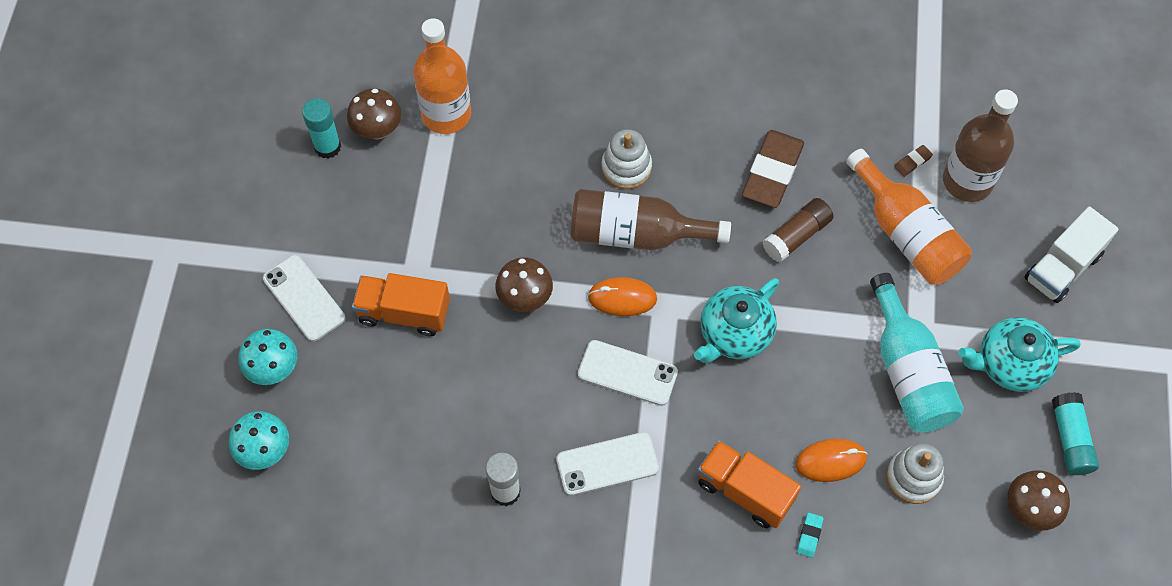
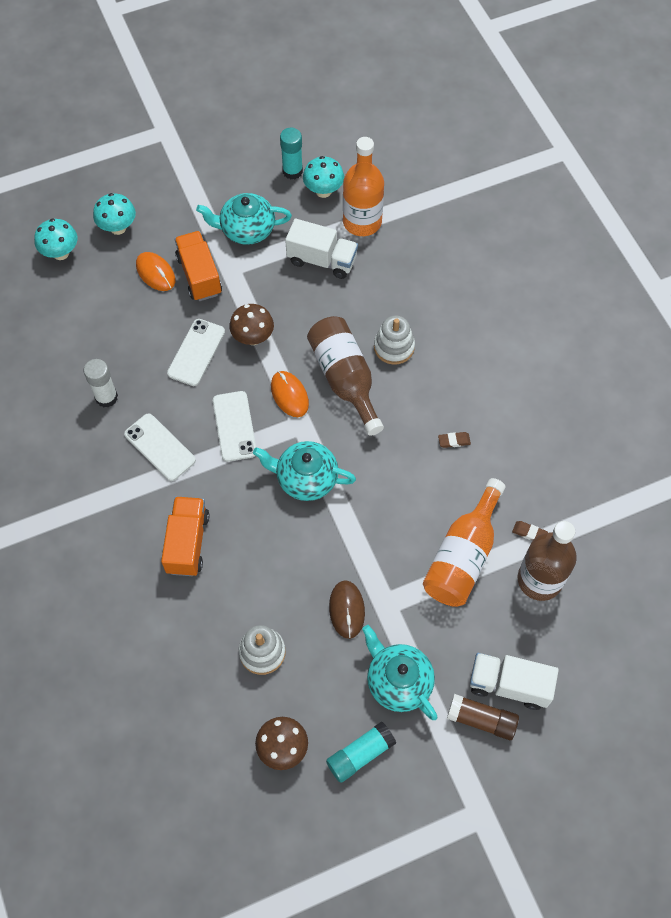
camera: 60 degrees right, 0 degrees up
white phone [263,255,345,342] -> white phone moved to [167,319,225,386]
brown mushroom [347,89,401,140] -> turquoise mushroom [303,156,344,198]
brown eraser [742,130,804,208] -> brown eraser [438,432,471,448], size x0.41
brown glue stick [762,198,834,262] -> brown glue stick moved to [447,694,519,740]
orange mouse [795,439,867,482] -> orange mouse moved to [136,252,176,291]
turquoise eraser [797,513,824,558] -> none
turquoise bottle [870,273,964,433] -> brown mouse [329,580,365,639]
none -> turquoise teapot [196,193,292,245]
none -> white truck [285,219,358,279]

